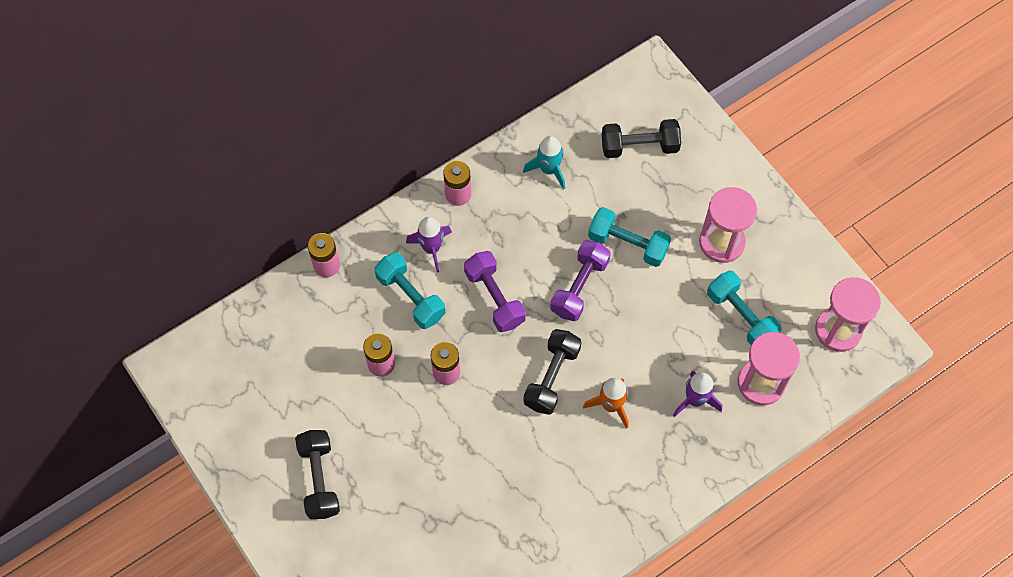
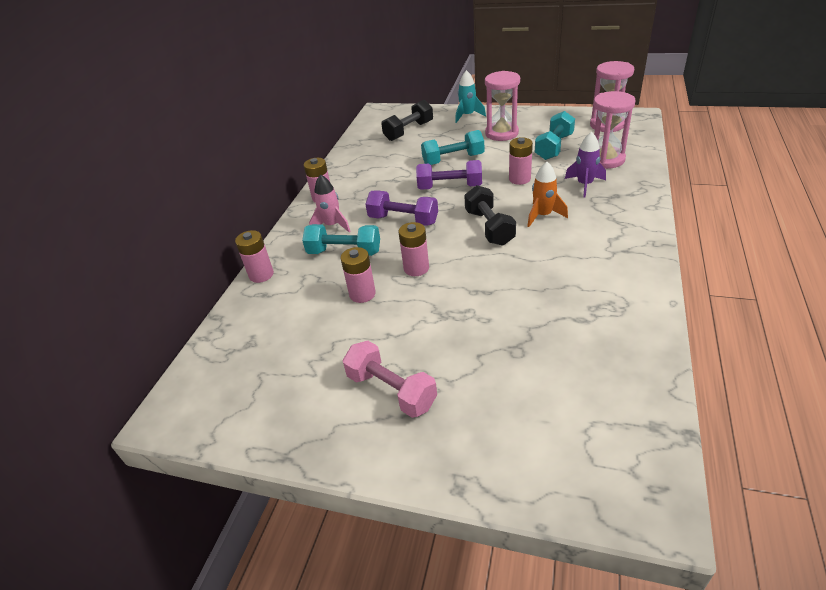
camera: 35 degrees left, 25 degrees down
black dumbbell [295,430,340,519] -> pink dumbbell [342,341,437,418]
purple rocket [406,217,452,273] -> pink rocket [309,174,351,233]
turquoise rocket [523,136,565,190] -> turquoise rocket moved to [455,70,486,123]
purple dumbbell [550,240,611,321] -> purple dumbbell turned 75 degrees counterclockwise [416,160,482,190]
turquoise dumbbell [707,270,782,345] -> turquoise dumbbell turned 75 degrees counterclockwise [535,111,575,160]
none -> pink battery [509,137,533,185]

